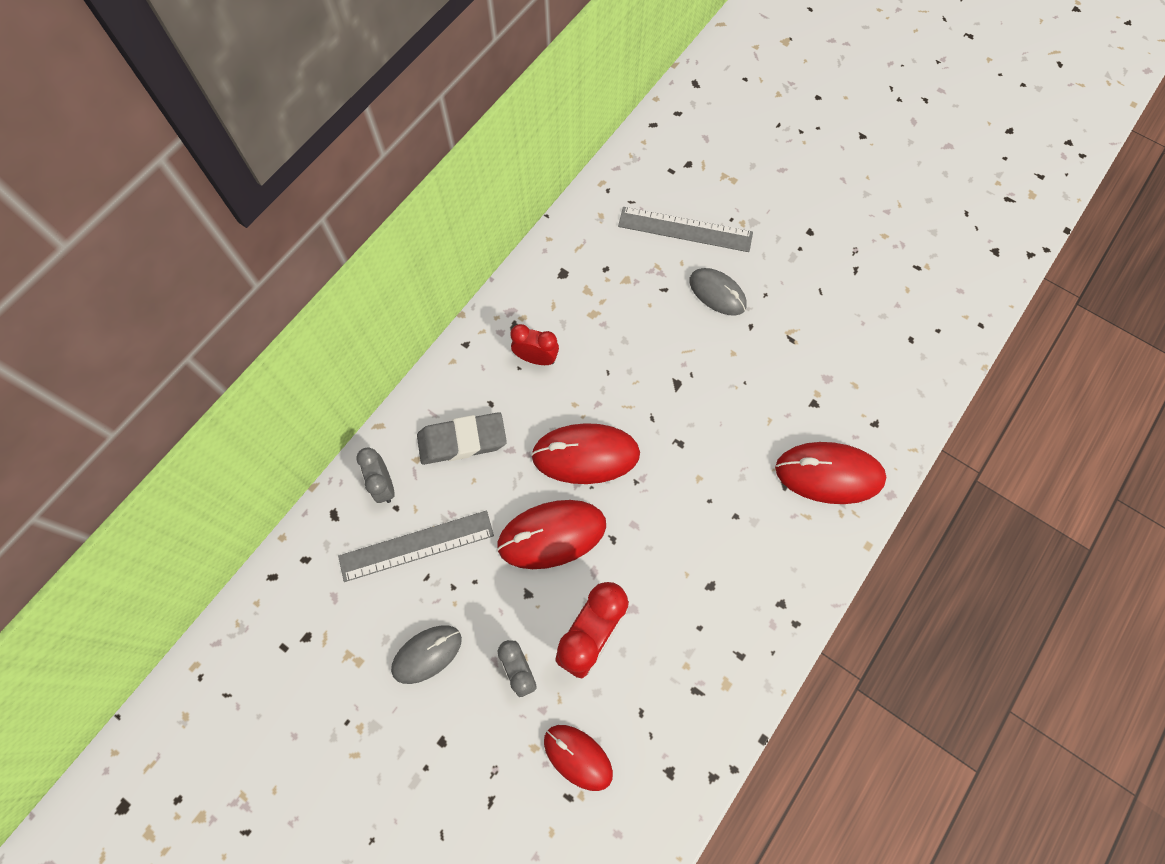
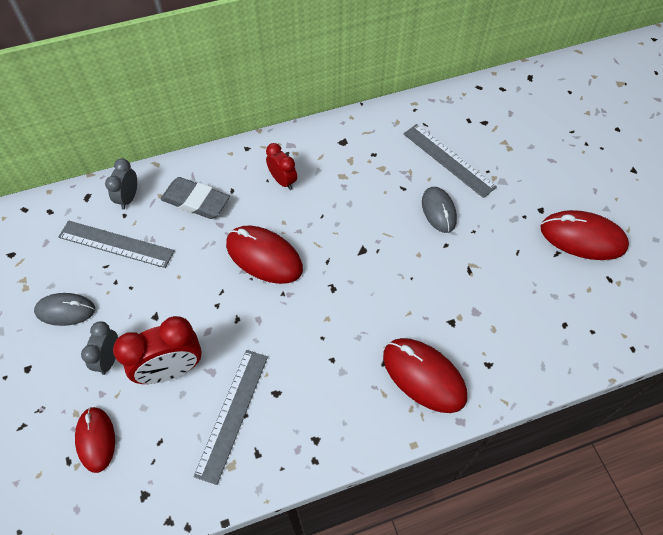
camera: 35 degrees right, 10 degrees down
red mouse [497,500,606,569] -> red mouse moved to [541,210,629,260]
none -> grey ruler [193,350,268,485]

